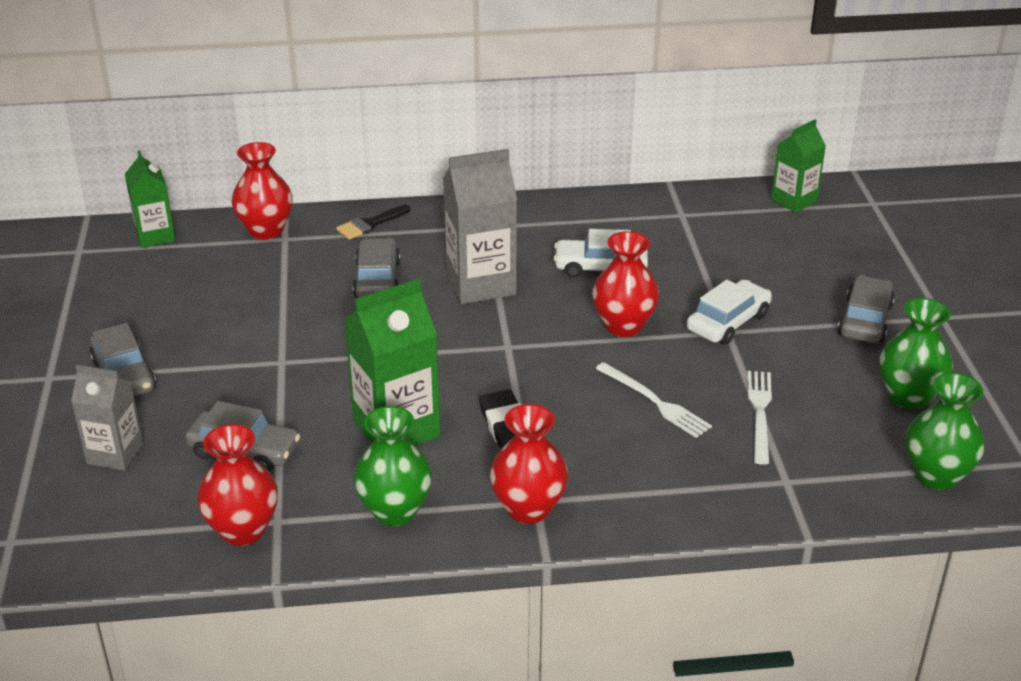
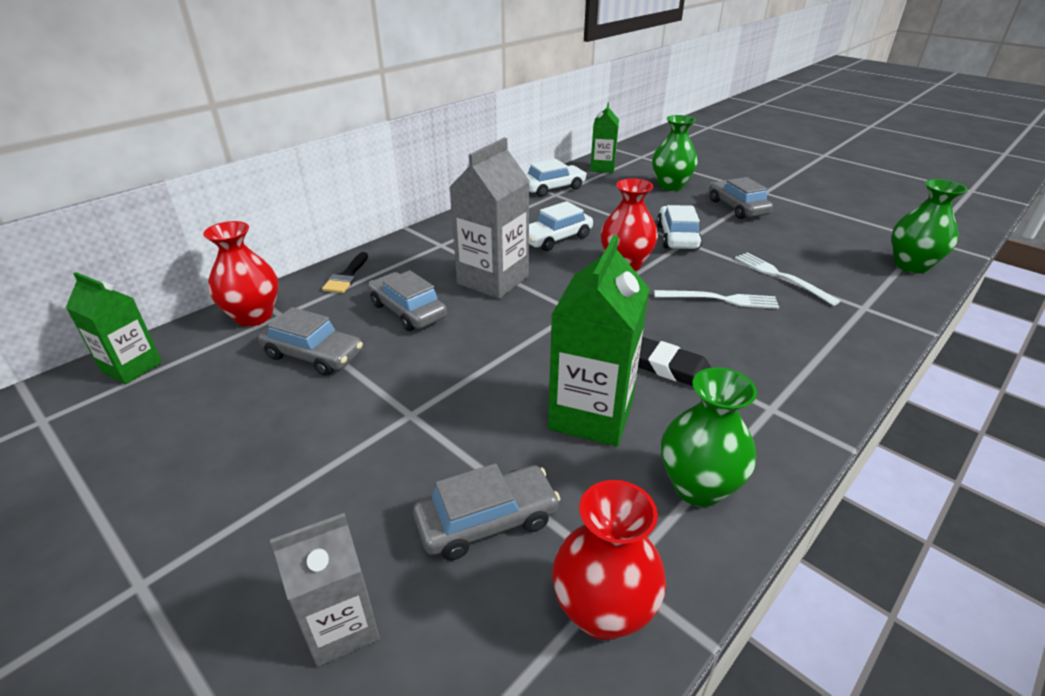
camera: 40 degrees left, 0 degrees up
grey car [89,323,156,396] -> grey car moved to [258,307,363,376]
red vase [490,404,568,524] -> none
green vase [879,298,953,409] -> green vase moved to [652,115,698,191]
none -> white car [525,159,587,197]

